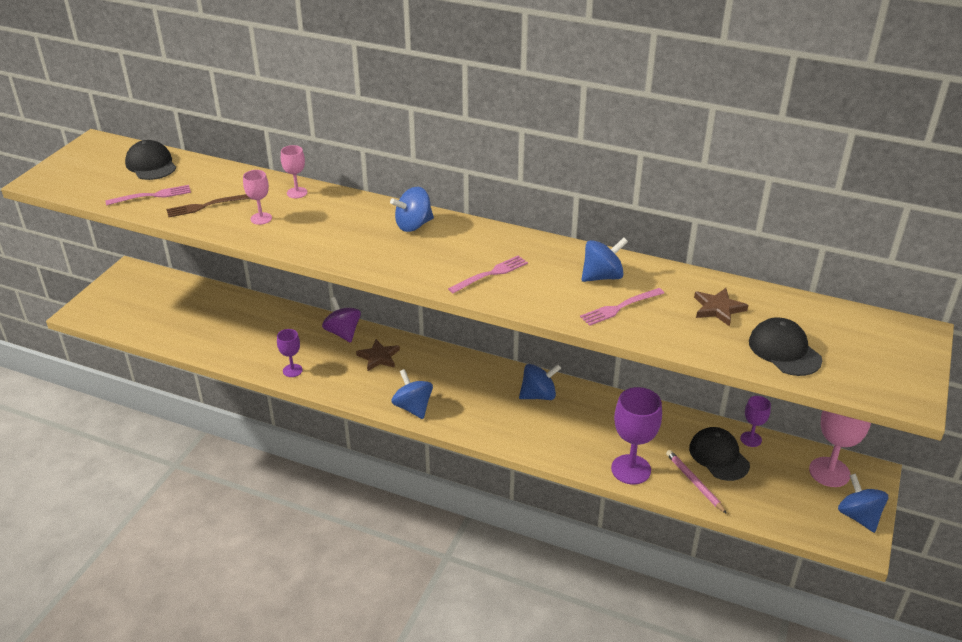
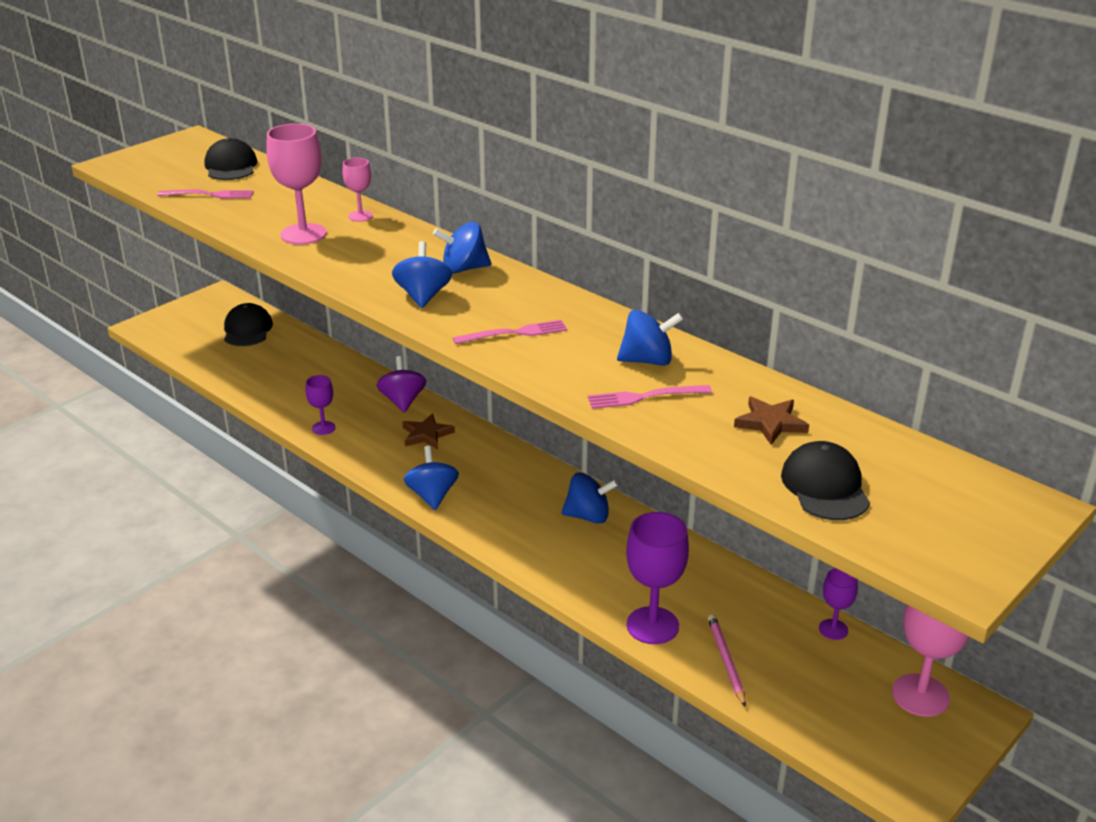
camera: 20 degrees right, 5 degrees down
brown fork [166,194,251,217] -> none
pink goblet [243,170,272,225] -> pink goblet [266,124,327,245], size x1.82
black cap [689,427,750,481] -> black cap moved to [224,303,273,346]
blue spinning top [838,474,888,533] -> blue spinning top moved to [392,241,452,308]

